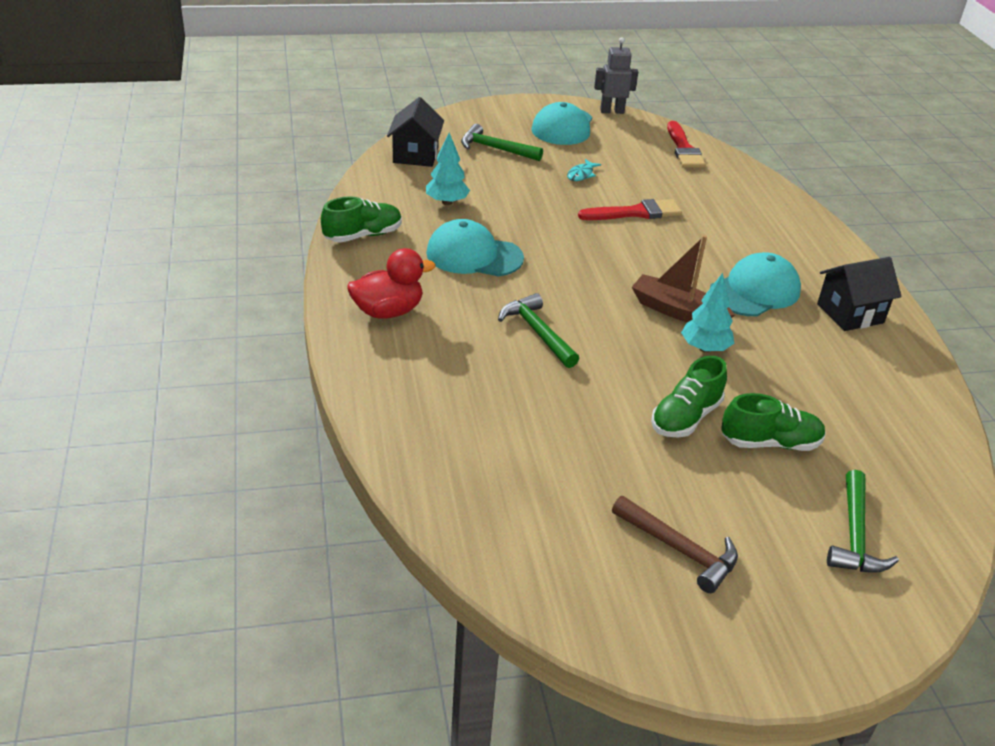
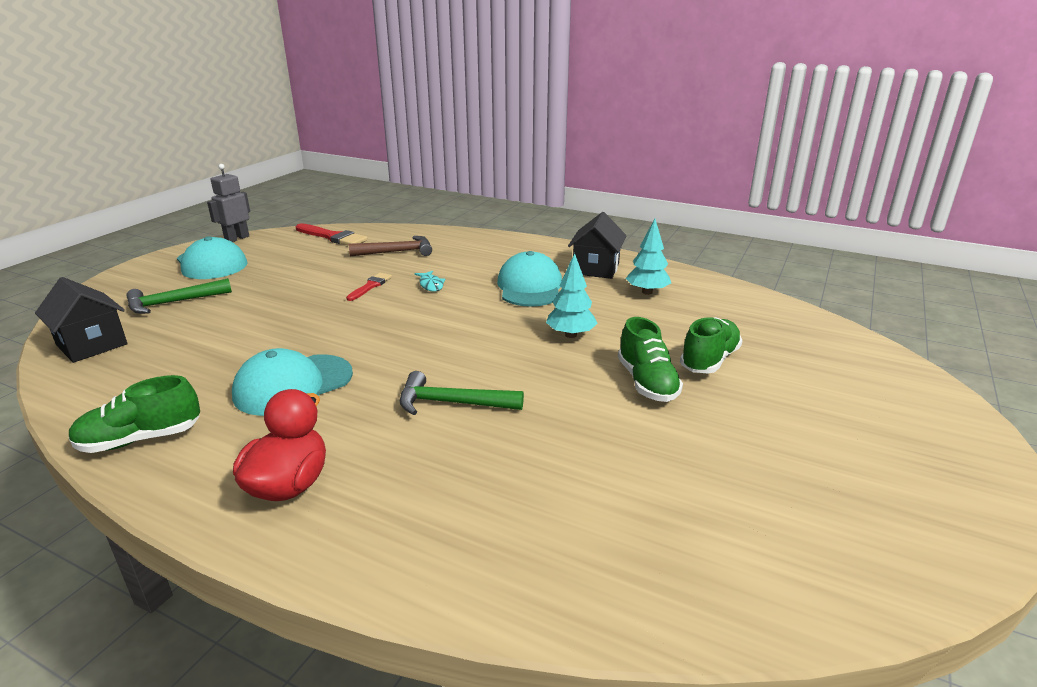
camera: 50 degrees left, 10 degrees down
green shoe [321,196,402,243] -> green shoe turned 120 degrees counterclockwise [68,375,200,453]
turquoise tree [426,133,470,205] -> turquoise tree moved to [626,219,671,295]
turquoise fish [567,159,601,181] -> turquoise fish moved to [415,271,446,292]
red brush [578,199,682,220] -> red brush [346,273,392,301], size x0.61
brown hammer [612,496,738,593] -> brown hammer moved to [349,236,432,257]
brown boat [632,235,735,322] -> none
green hammer [827,470,899,573] -> none

